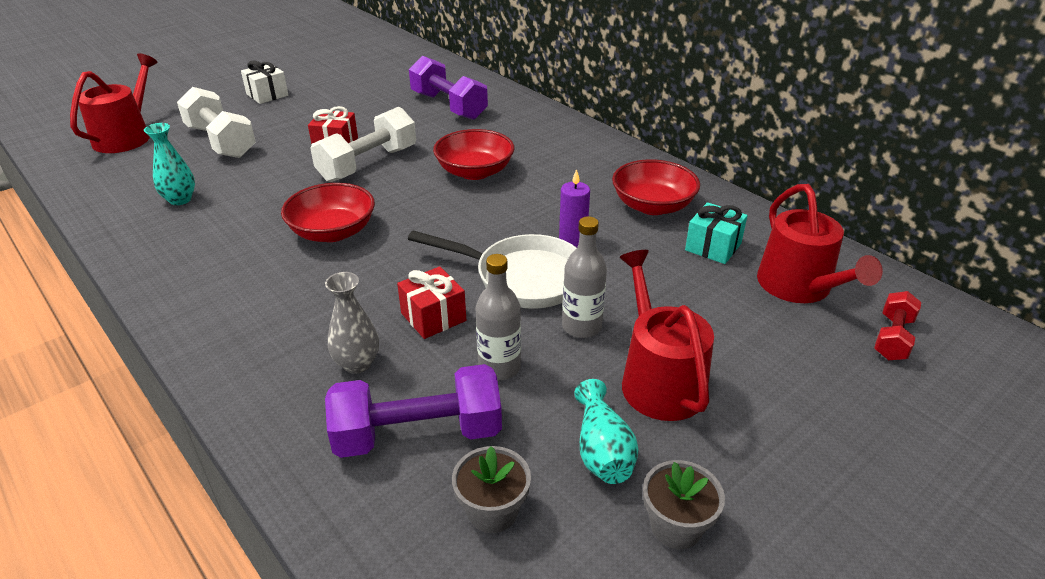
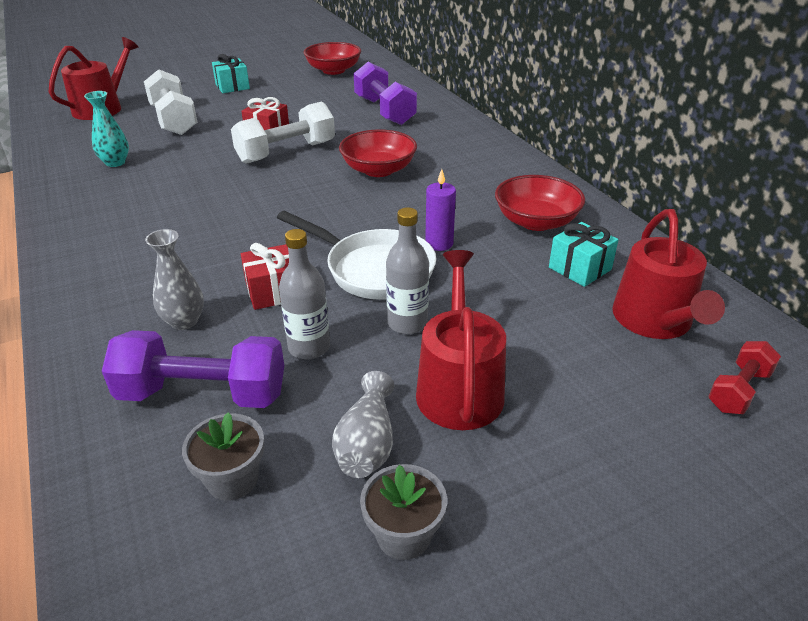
camera: 15 degrees right, 0 degrees up
white gift [241,60,288,104] -> turquoise gift [212,54,250,93]
red bowl [281,183,375,242] -> red bowl moved to [304,42,361,75]
turquoise vase [574,379,639,484] -> grey vase [332,371,394,478]

